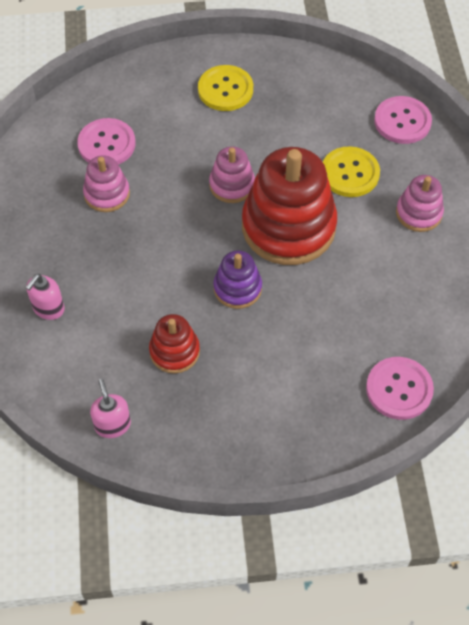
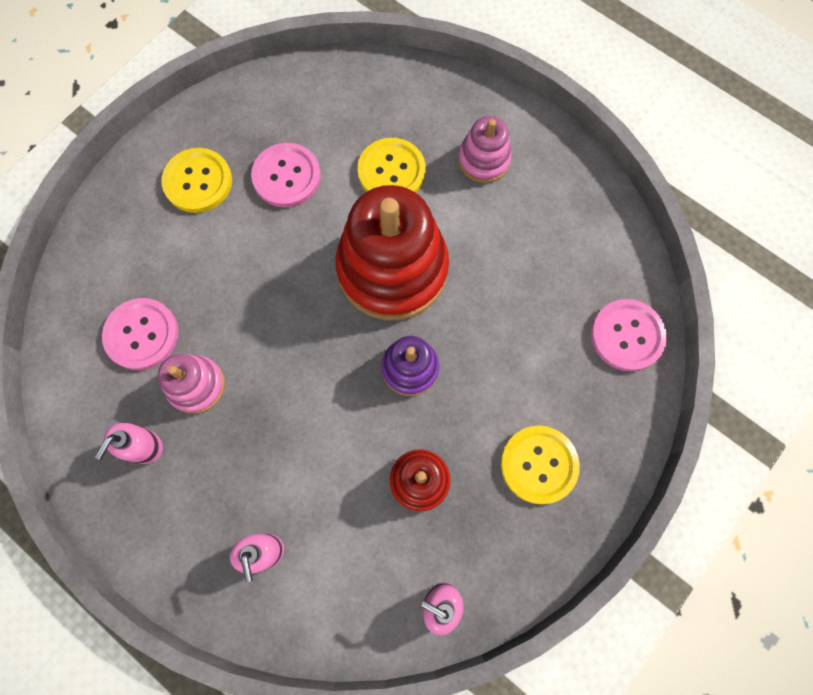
camera: 45 degrees left, 15 degrees up
pink stacking toy [209,147,255,203] -> none
pink button [374,96,432,144] -> pink button moved to [251,143,321,208]
none -> pink soap dispenser [95,423,163,464]
none -> yellow button [501,425,580,504]

